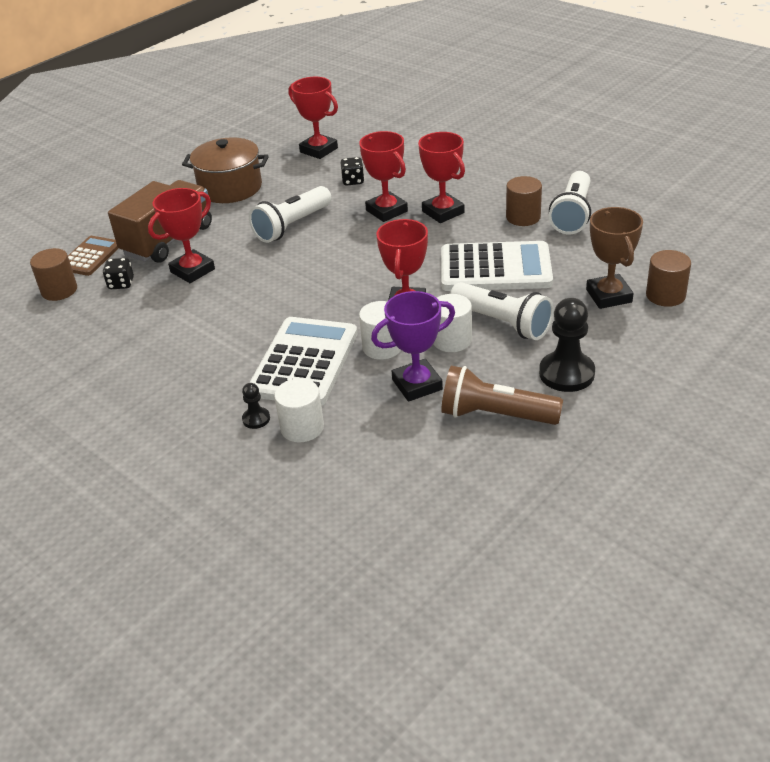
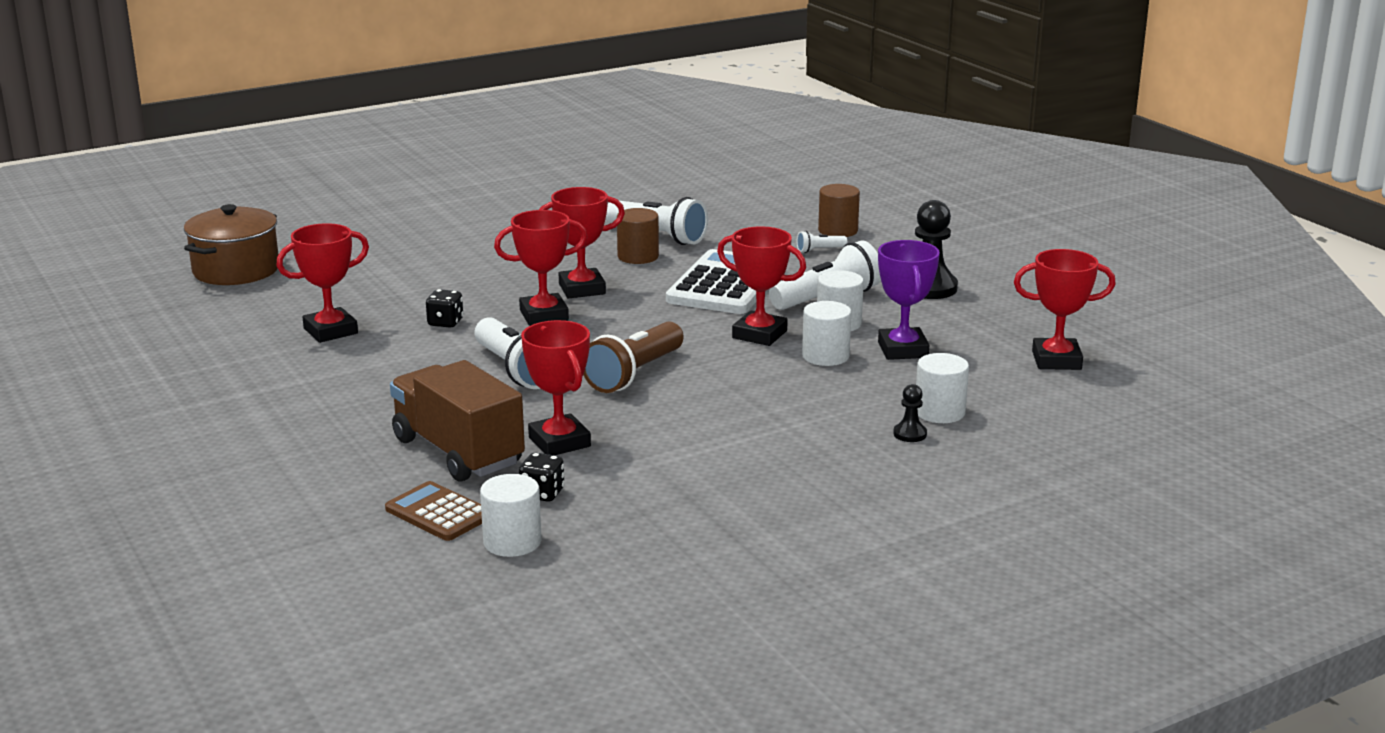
camera: 75 degrees left, 15 degrees down
brown cylinder [30,248,77,301] -> white cylinder [480,474,542,557]
brown pot [182,137,269,203] -> brown pot moved to [184,204,278,285]
white calculator [249,317,357,406] -> none
brown flashlight [441,366,563,425] -> brown flashlight moved to [584,321,684,393]
brown trophy [586,207,643,309] -> white flashlight [797,231,847,253]
none -> red trophy [1014,249,1116,370]

